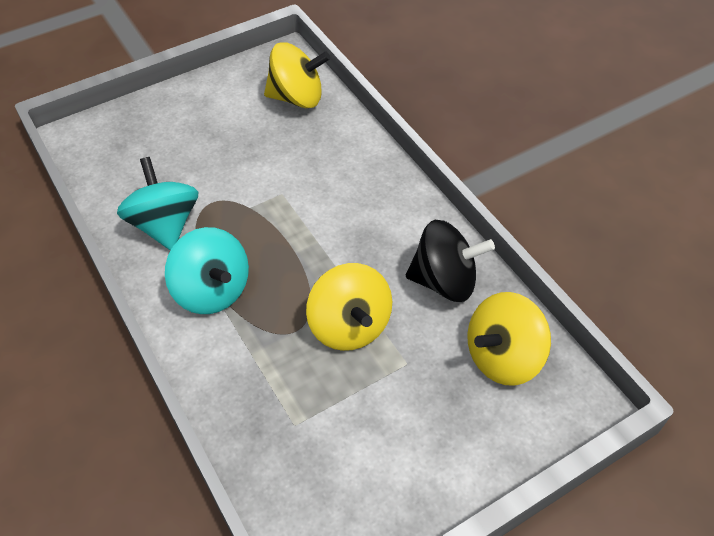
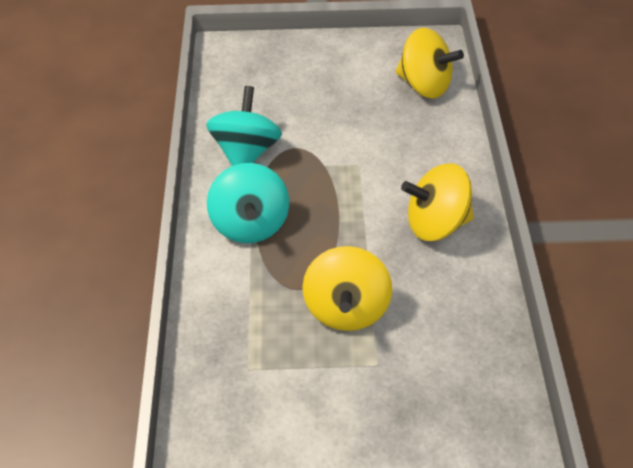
camera: 30 degrees right, 0 degrees up
black spinning top [406,220,495,302] -> none
yellow spinning top [467,292,551,386] -> yellow spinning top moved to [401,163,474,241]

